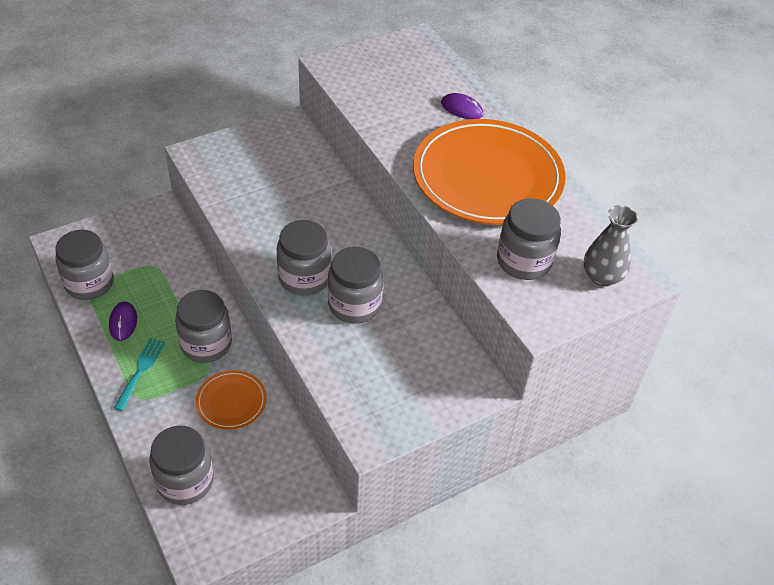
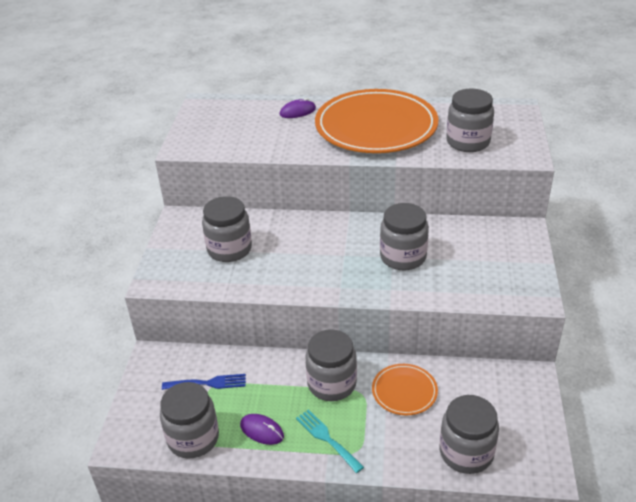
camera: 50 degrees left, 10 degrees down
grey jar [277,220,331,296] -> grey jar moved to [202,196,252,262]
grey vase [584,205,638,286] -> none
none -> blue fork [162,374,246,390]

